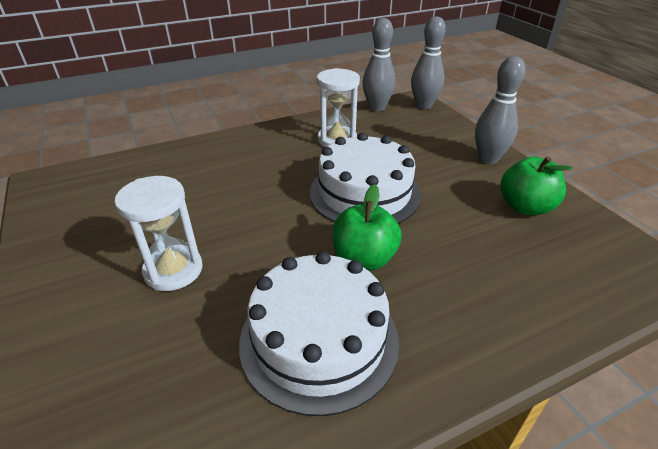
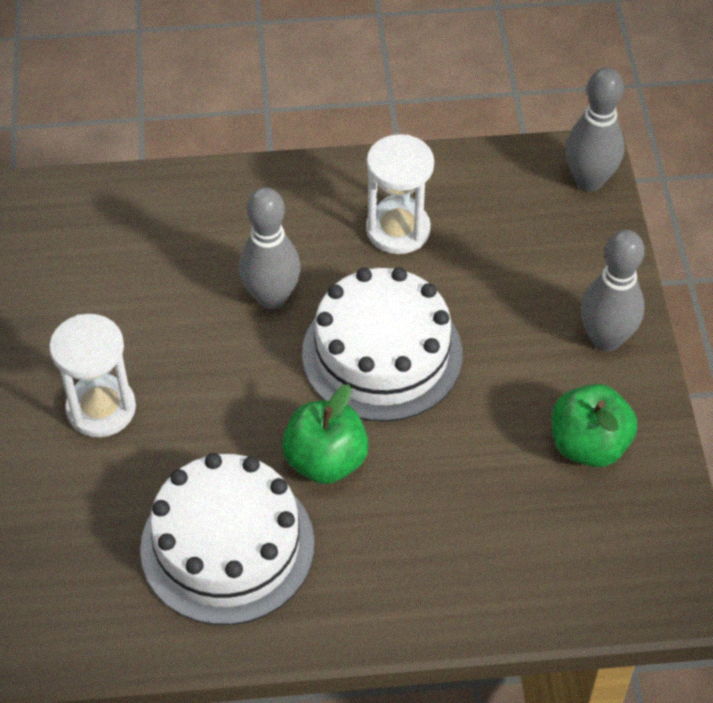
camera: 20 degrees right, 15 degrees up
grey bowling pin [362,18,396,112] -> grey bowling pin moved to [239,187,301,310]

